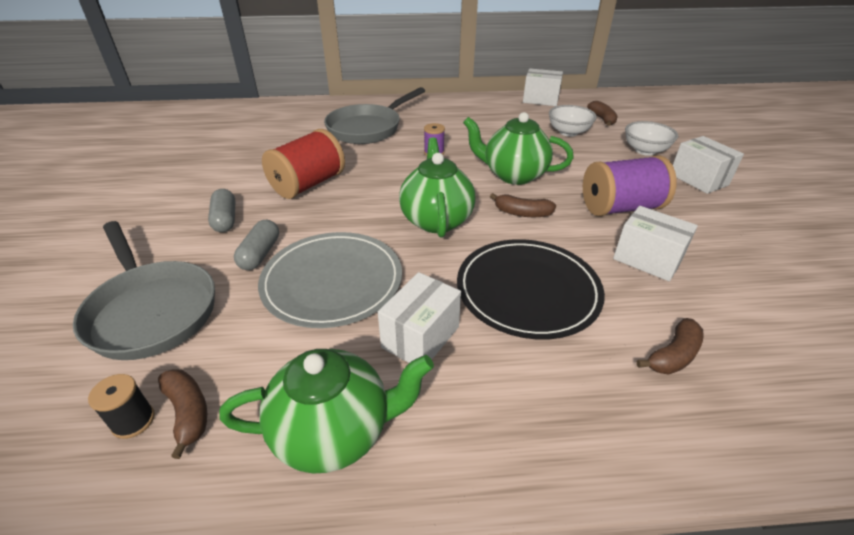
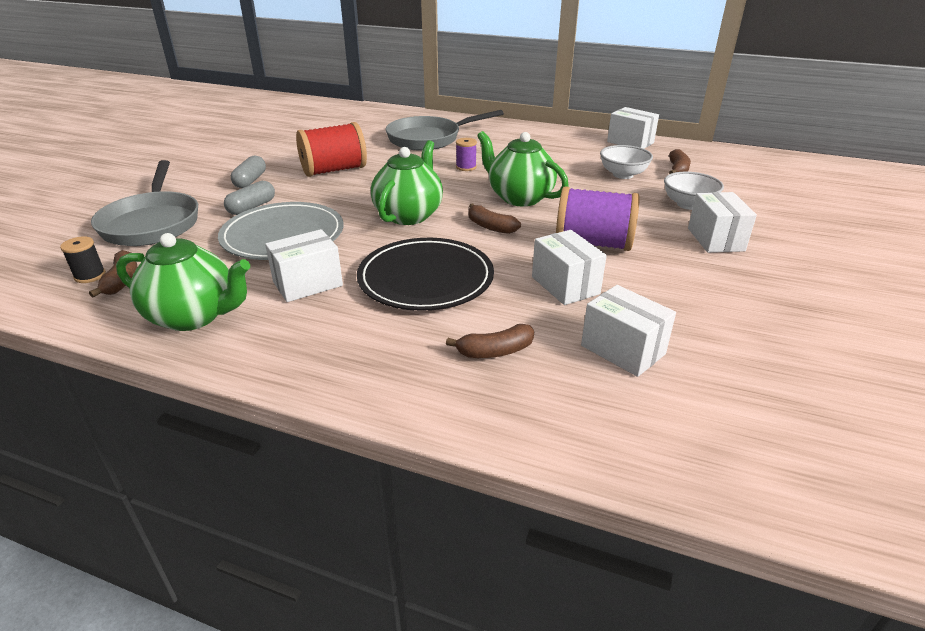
camera: 25 degrees right, 5 degrees down
none -> white box [581,285,676,377]

